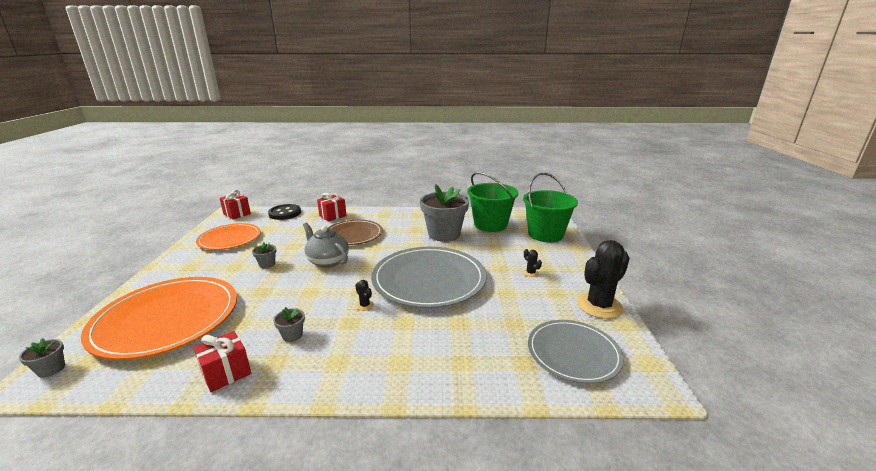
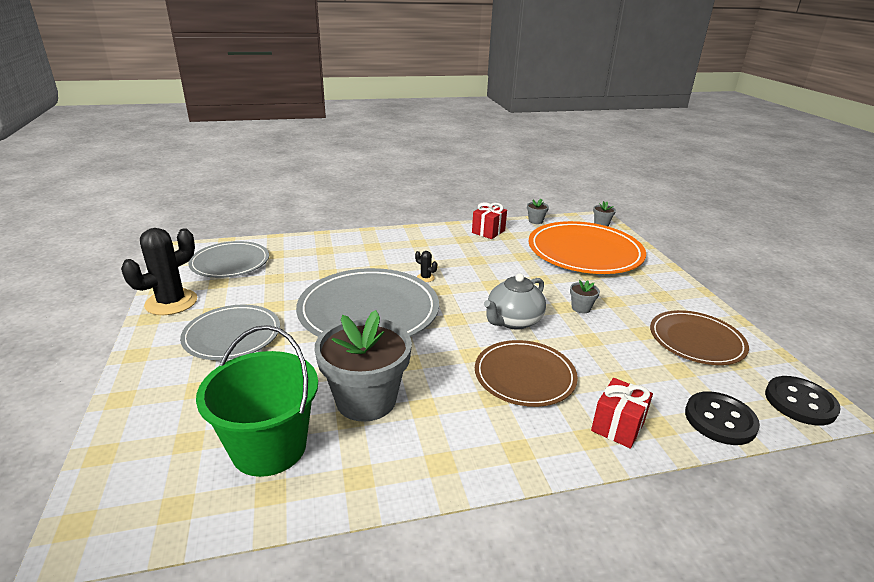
camera: 165 degrees right, 5 degrees up
orange plate [196,223,261,250] -> brown plate [650,310,749,365]
red gift [220,190,251,220] -> black button [765,376,841,426]
grey flower pot [273,307,305,342] -> grey flower pot moved to [527,199,549,224]
grey teapot [303,223,349,268] -> grey teapot turned 105 degrees clockwise [484,273,546,330]
green bucket [523,173,578,242] -> none
black cactus [523,249,542,277] -> grey plate [180,305,280,360]

